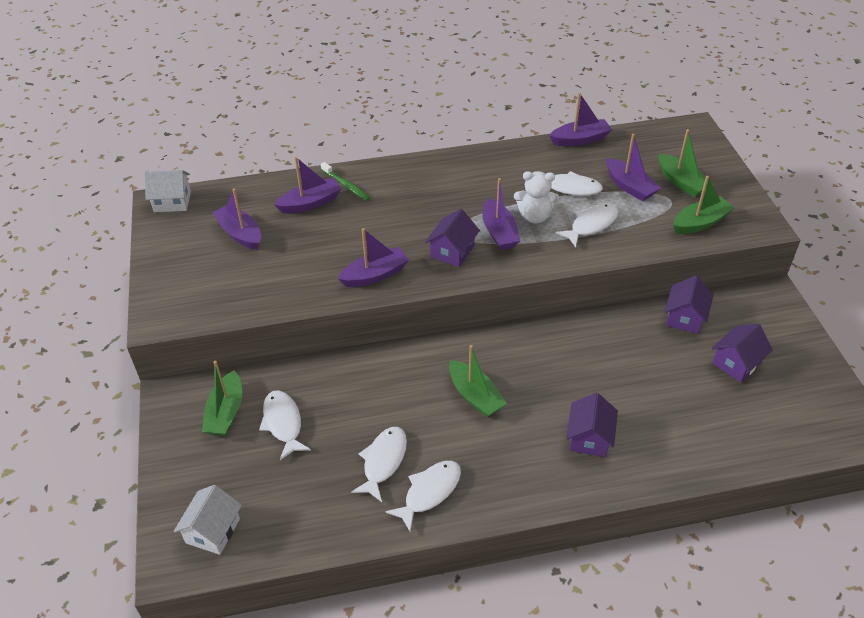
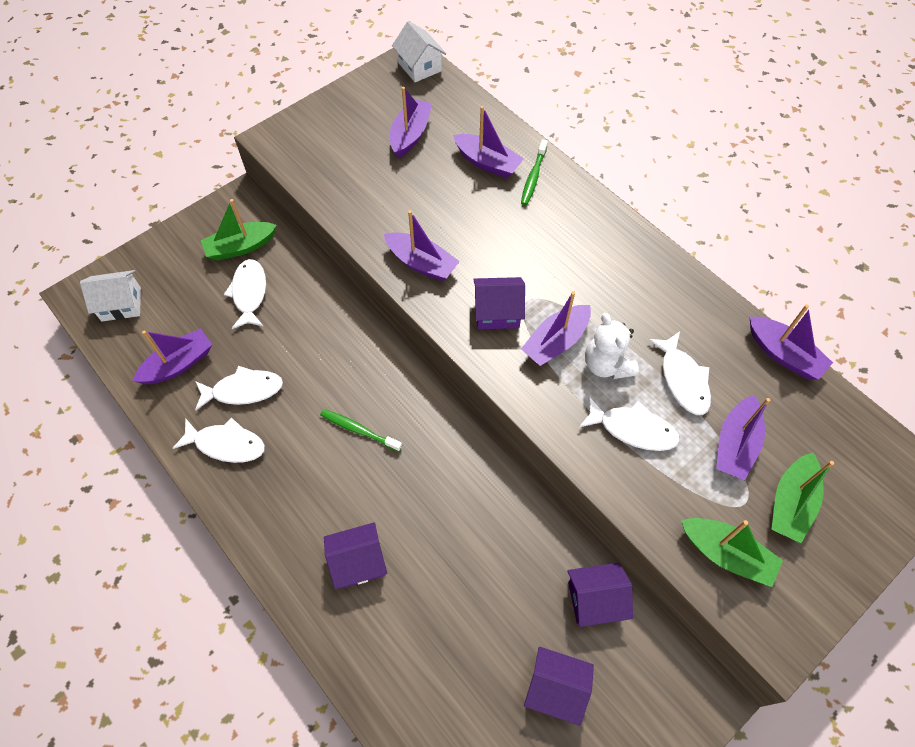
camera: 60 degrees right, 15 degrees up
white fish [259,390,311,460] -> white fish turned 45 degrees counterclockwise [224,259,266,329]
green boat [449,345,507,417] -> green toothbrush [320,409,402,452]
none -> purple boat [133,328,212,384]

